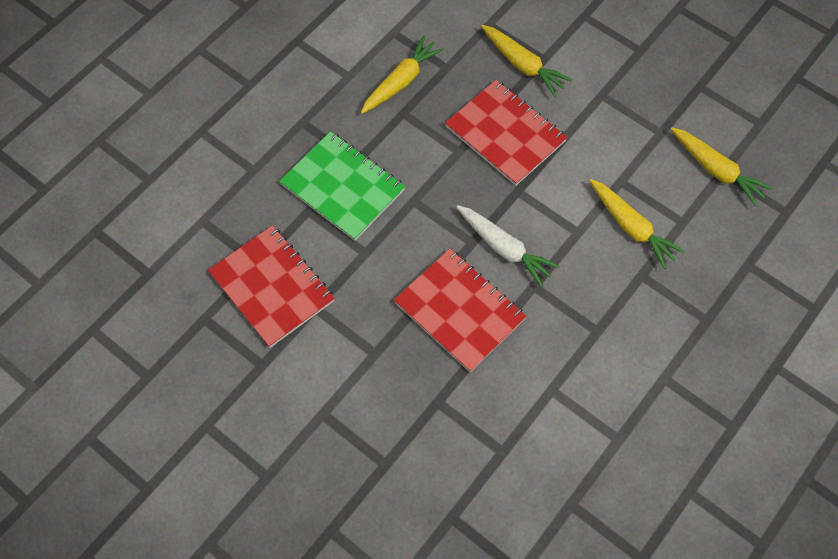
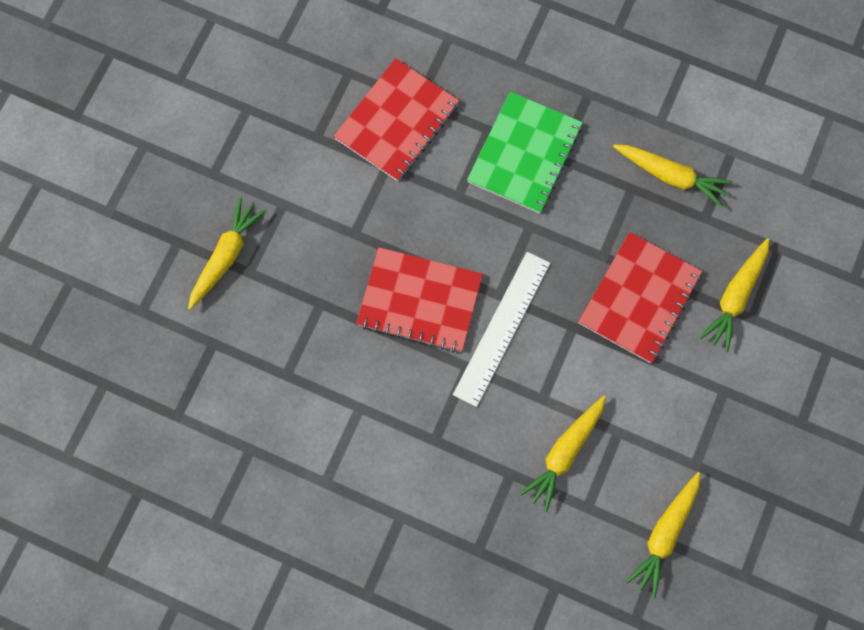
camera: 75 degrees right, 10 degrees up
red notebook [394,249,527,372] -> red notebook turned 75 degrees clockwise [356,247,483,353]
white carrot [456,205,559,287] -> white ruler [453,252,550,407]
none -> yellow carrot [188,197,266,310]

